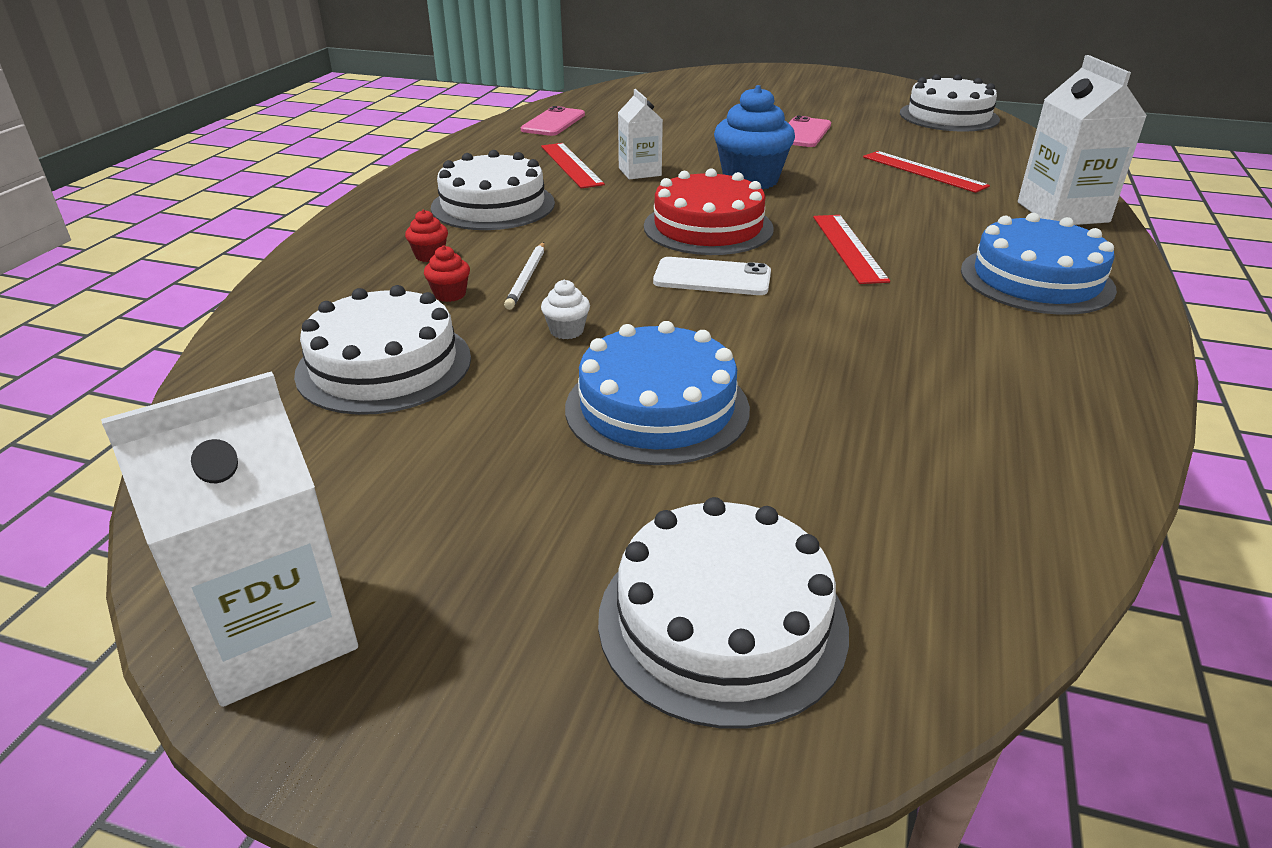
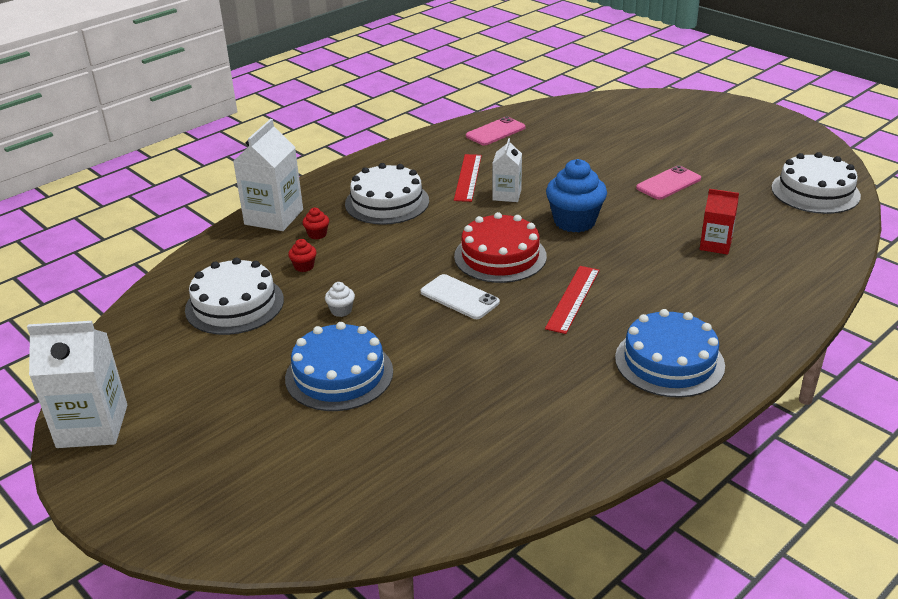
camera: 30 degrees right, 0 degrees up
white pencil [504,242,545,310] -> none
white cake [598,497,849,729] -> none
red ruler [863,151,990,193] -> red carton [700,189,739,255]
white carton [1018,55,1147,225] -> white carton moved to [233,119,303,231]

